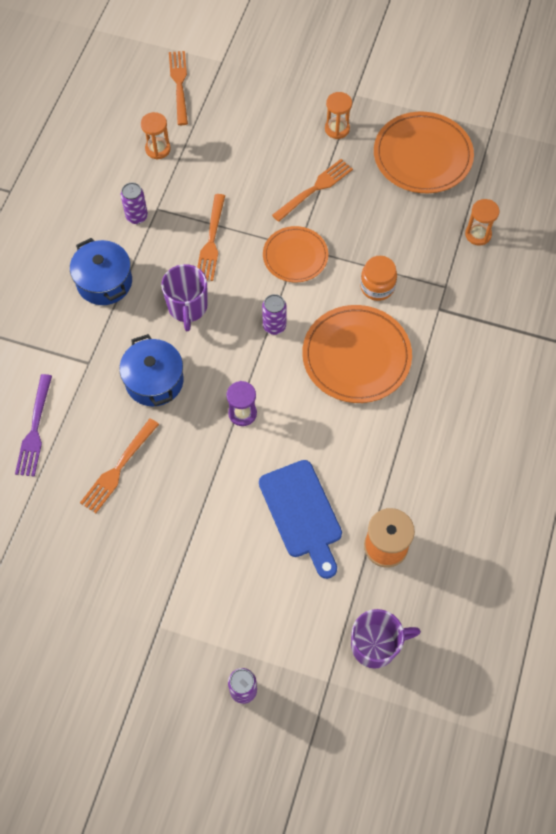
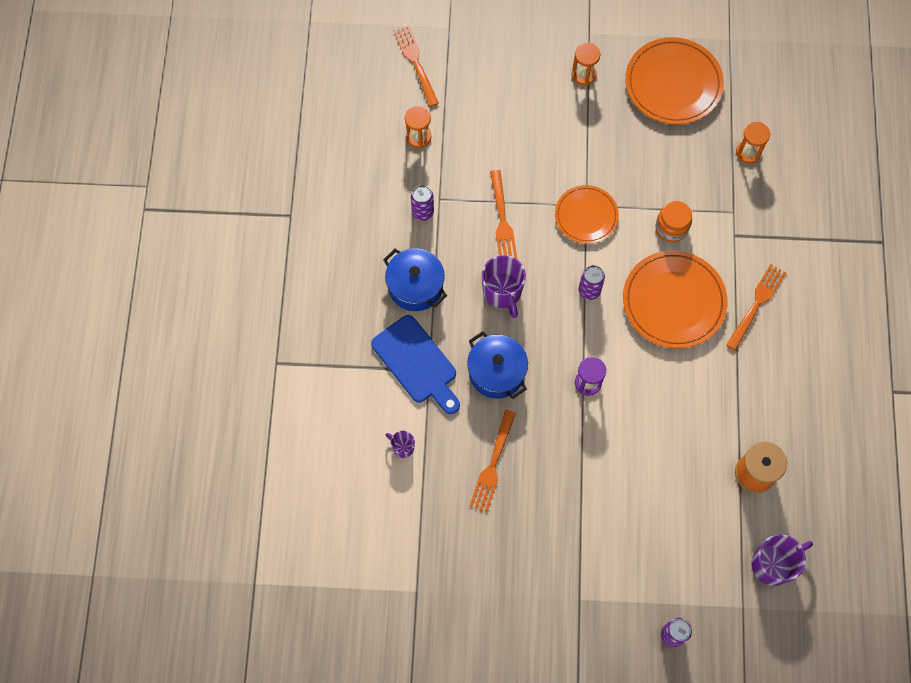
camera: 15 degrees left, 5 degrees up
purple fork [15,374,52,477] -> purple mug [385,431,415,458]
blue cutting board [259,460,342,579] -> blue cutting board moved to [371,315,460,414]
orange fork [272,159,353,222] -> orange fork moved to [726,264,786,351]

